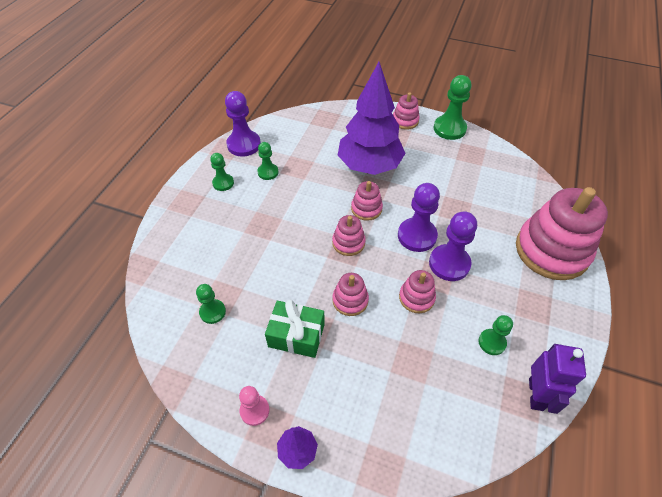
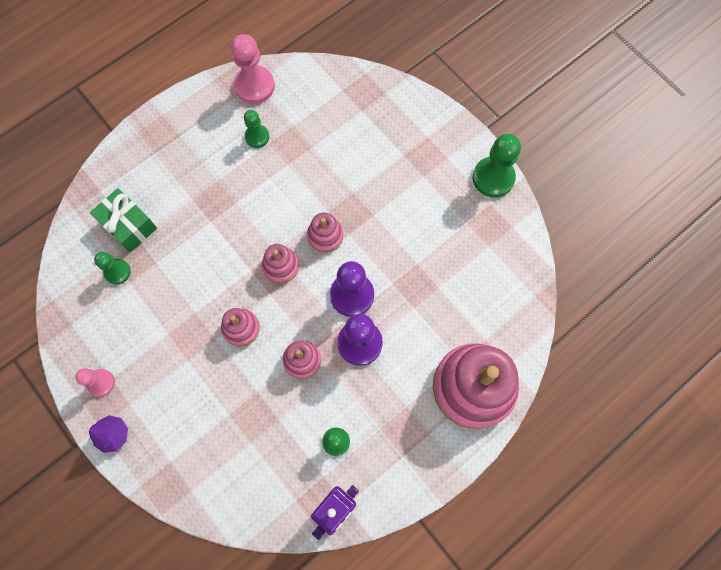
camera: 30 degrees right, 20 degrees up
green pawn [210,153,234,191] -> none
purple pawn [225,91,261,157] -> pink pawn [231,34,275,104]
green gift [265,300,325,358] -> green gift moved to [90,188,157,252]
purple tree [338,62,406,175] -> none
pink stacking toy [393,92,420,130] -> none

